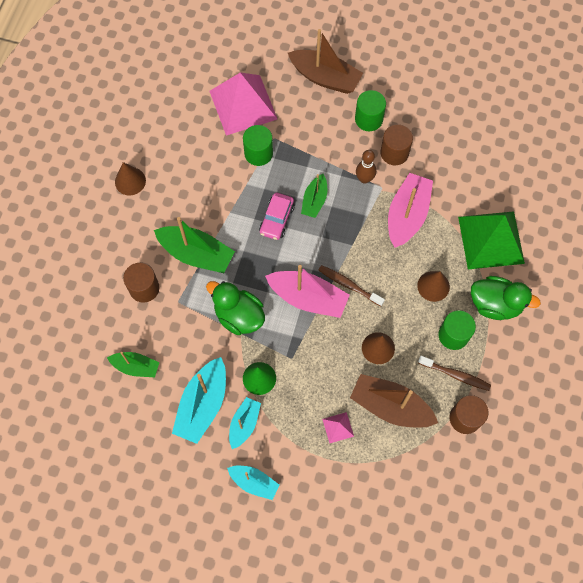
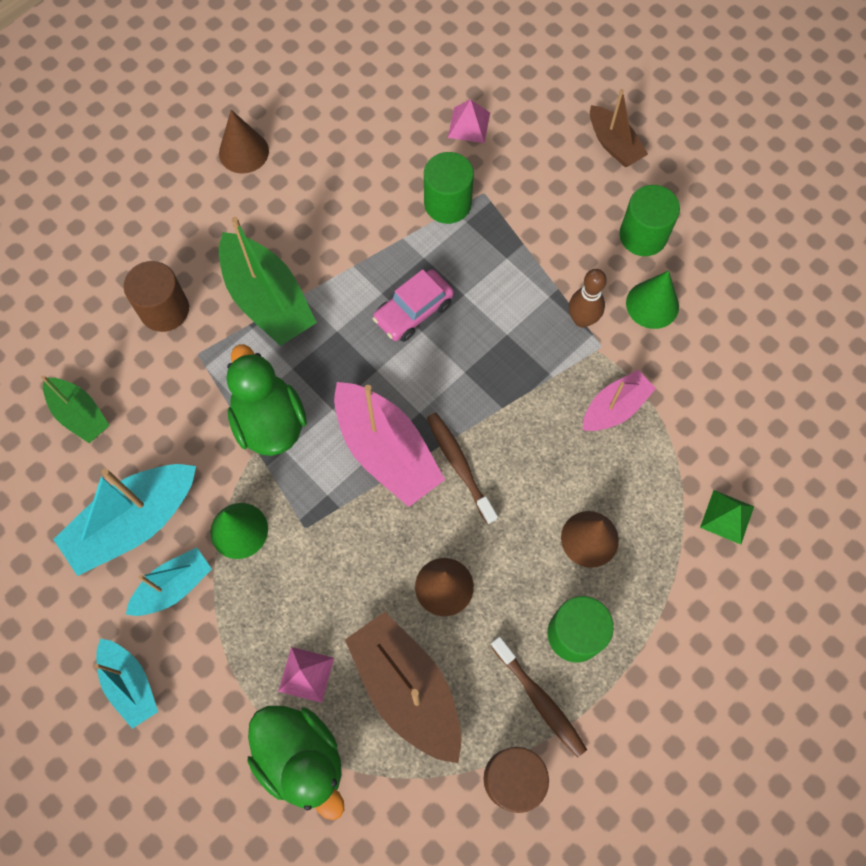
camera: 30 degrees right, 0 degrees up
pink pyramid [209,73,277,136] -> pink pyramid [448,99,490,143], size x0.42
brown boat [288,29,363,94] -> brown boat [590,89,648,167], size x0.60
green boat [301,174,327,218] -> none
brown cylinder [380,124,413,165] -> green cone [626,271,679,329]
pink boat [388,173,433,248] -> pink boat [583,370,656,431], size x0.60
green pyramid [458,211,525,269] -> green pyramid [700,490,754,545], size x0.42
green duck [471,276,541,320] -> green duck moved to [247,706,344,820]

